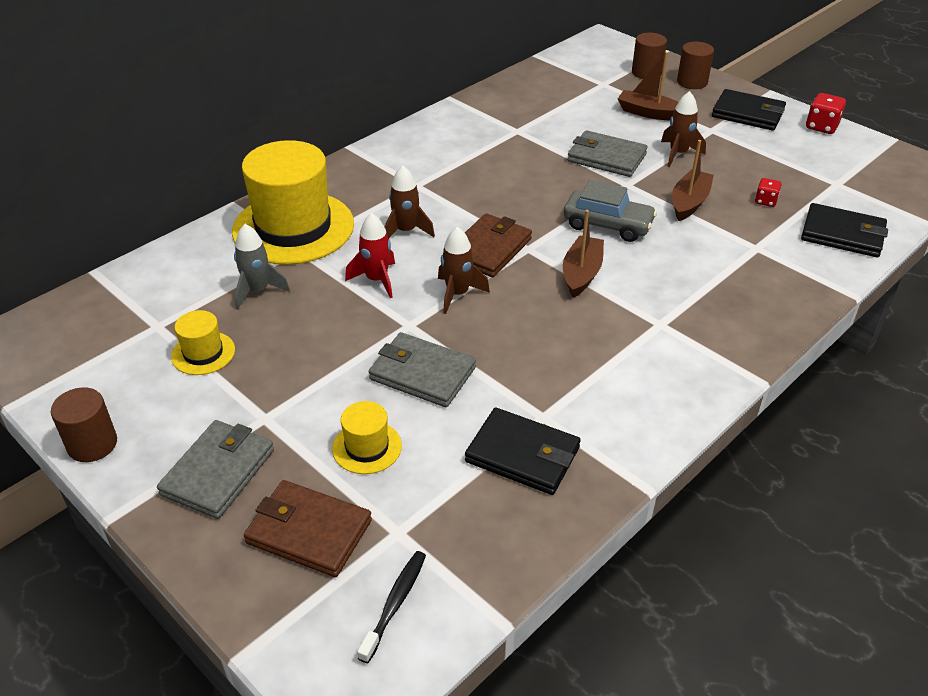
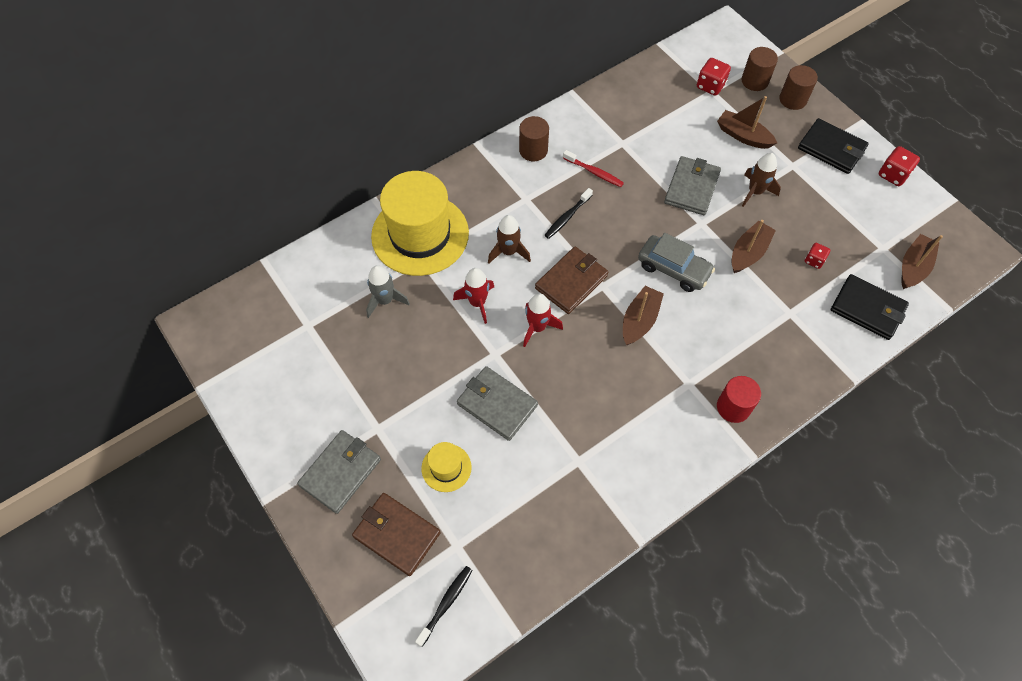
camera: 10 degrees right, 20 degrees up
brown cylinder [51,387,117,462] -> brown cylinder moved to [519,116,549,161]
yellow hat [171,310,235,375] -> none
brown rocket [438,227,490,314] -> red rocket [523,293,563,347]
black wallet [465,408,581,495] -> none
grey wallet [567,130,648,177] -> grey wallet turned 75 degrees clockwise [664,156,721,215]
none -> black toothbrush [545,188,593,239]
none -> red toothbrush [563,150,624,187]
none -> red dice [697,58,731,96]
none -> red cylinder [717,376,761,423]
none -> brown boat [901,234,943,289]

